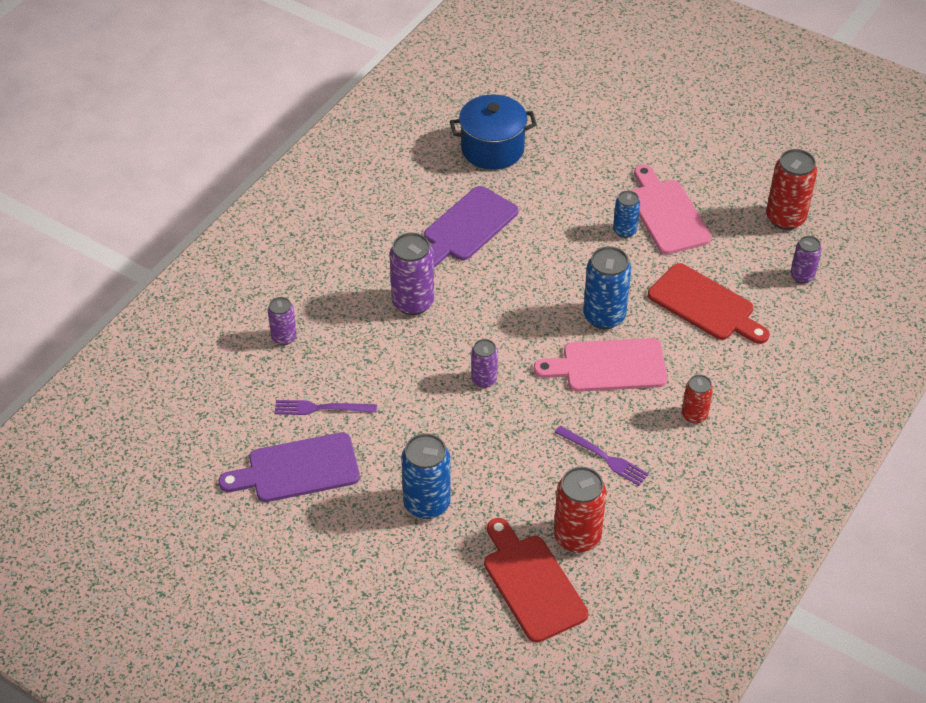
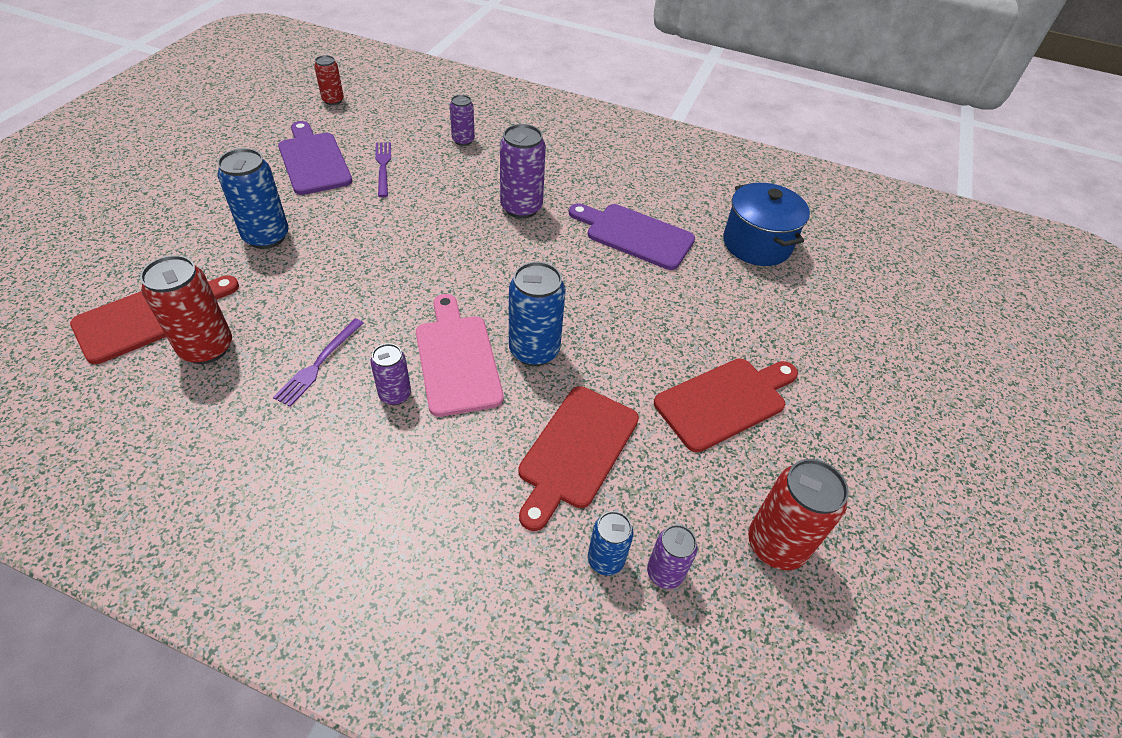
camera: 75 degrees right, 0 degrees up
purple can [471,339,498,388] -> purple can moved to [370,343,411,405]
blue can [613,191,640,238] -> blue can moved to [588,511,634,575]
pink cutting board [631,165,712,255] -> red cutting board [654,358,798,452]
red can [682,375,713,424] -> red can moved to [314,55,344,105]

